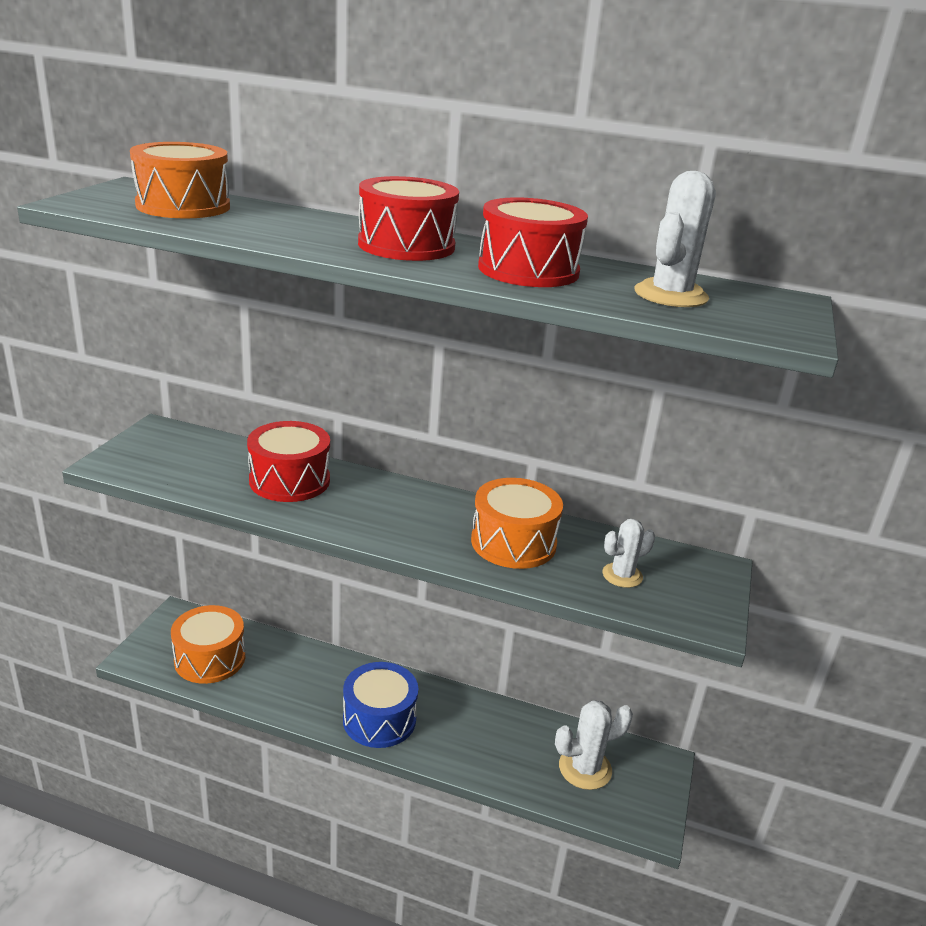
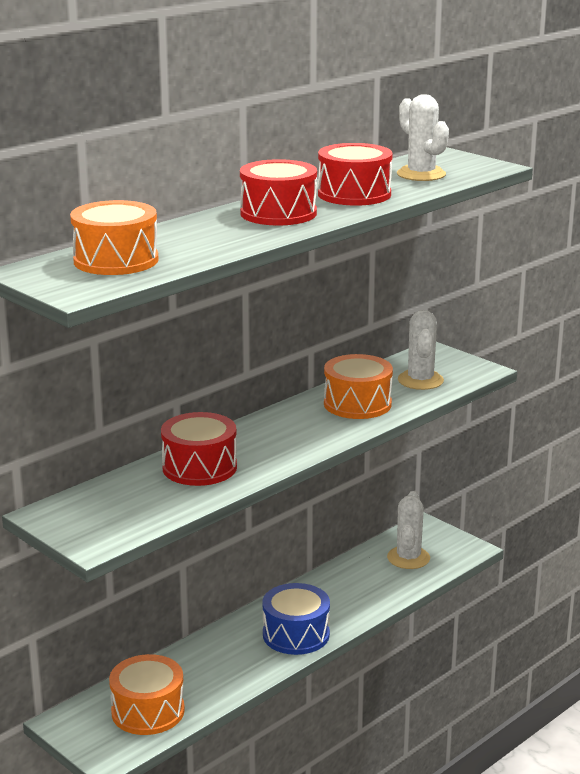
camera: 60 degrees left, 5 degrees down
white cactus [602,519,655,588] -> white cactus [398,310,444,390], size x1.54

